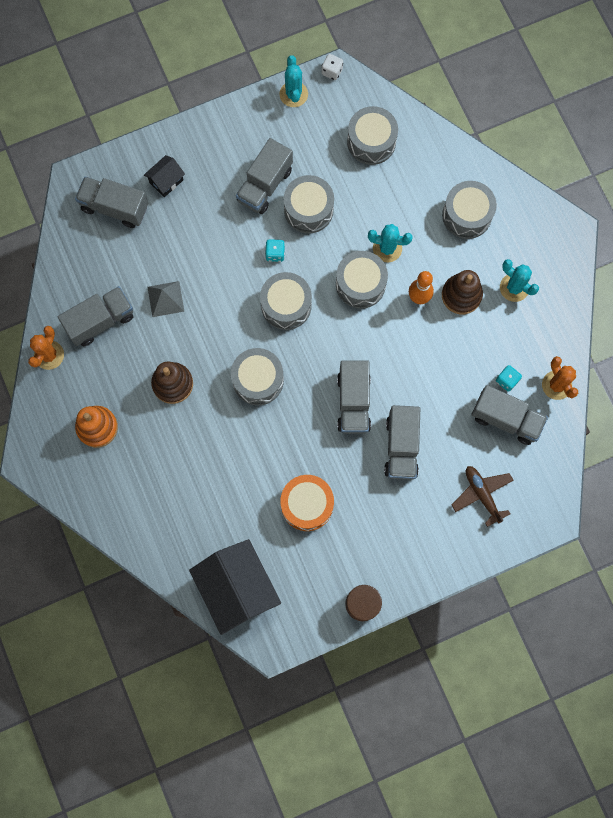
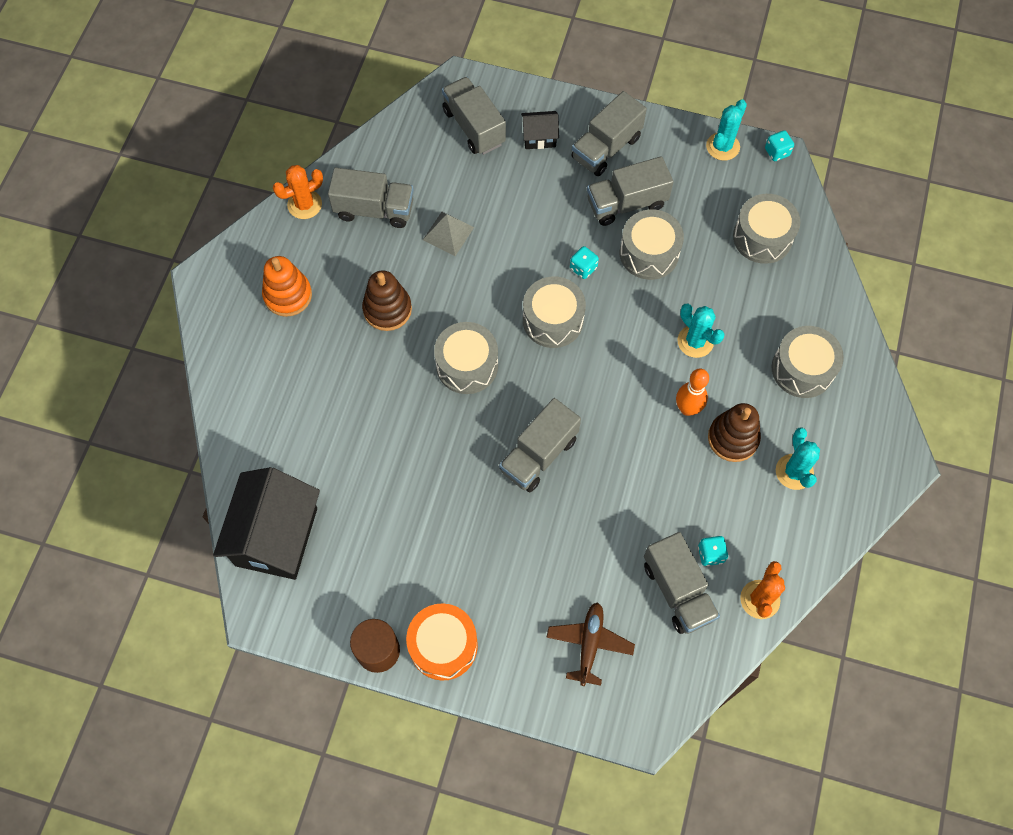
camera: 40 degrees right, 10 degrees down
orange drum [280,475,334,531] -> orange drum moved to [406,603,478,681]
white dice [321,54,343,80] -> turquoise dice [765,130,794,161]
grey drum [336,251,388,309] -> none
grey truck [384,405,420,480] -> grey truck moved to [572,91,647,176]

